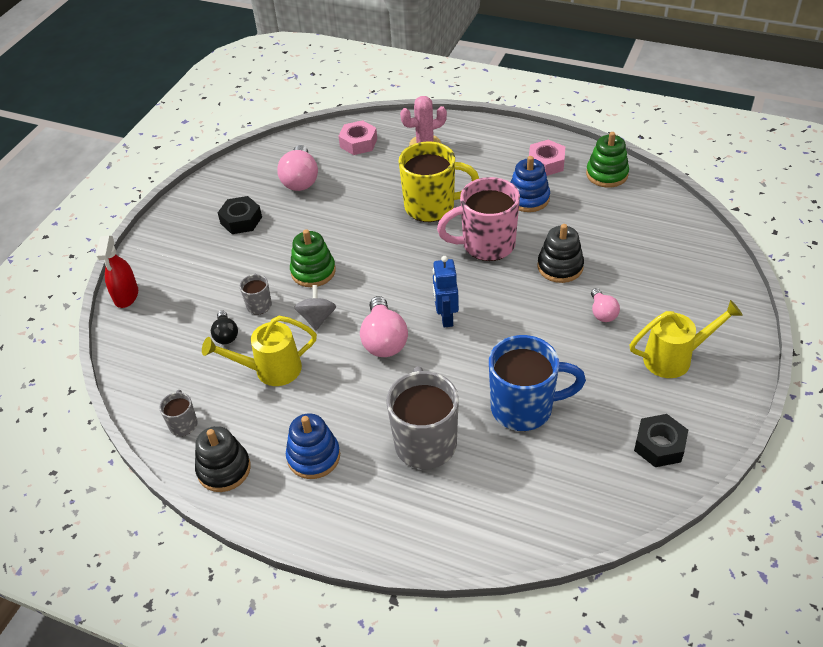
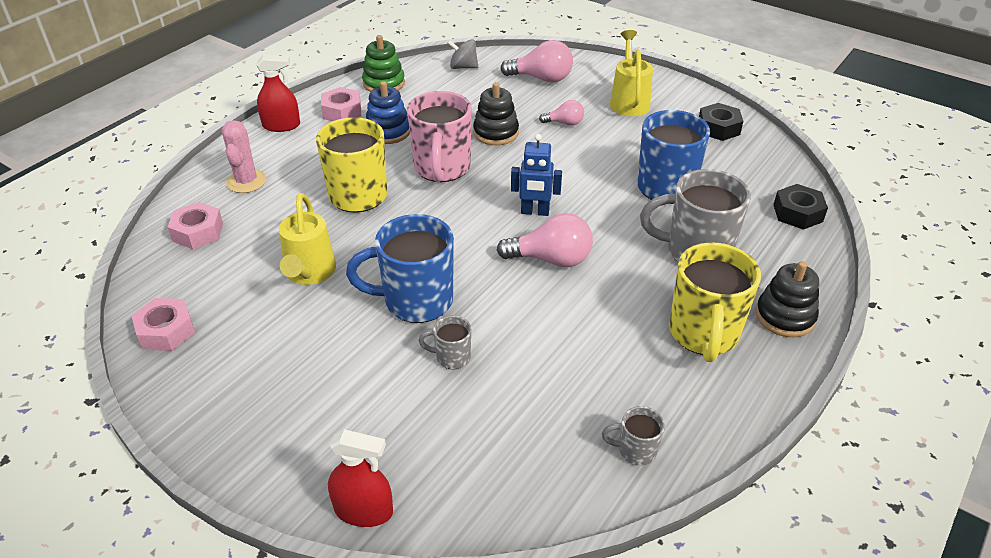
camera: 80 degrees left, 5 degrees down
black stacking toy [195,426,251,492] -> black stacking toy moved to [756,261,819,337]
yellow watering can [202,316,317,386] -> yellow watering can moved to [279,193,336,285]
black light bulb [211,310,238,344] -> none
black nut [218,196,262,234] -> black nut moved to [774,184,828,230]
pink light bulb [277,145,318,191] -> pink light bulb moved to [501,40,573,83]
blue stacking toy [286,413,340,479] -> yellow mug [669,242,761,362]
green stacking toy [290,229,336,287] -> blue mug [346,214,454,323]
grey spinning top [295,285,336,331] -> grey spinning top moved to [447,39,478,69]
none -> pink nut [131,298,195,351]
none -> red spray bottle [256,54,300,132]

